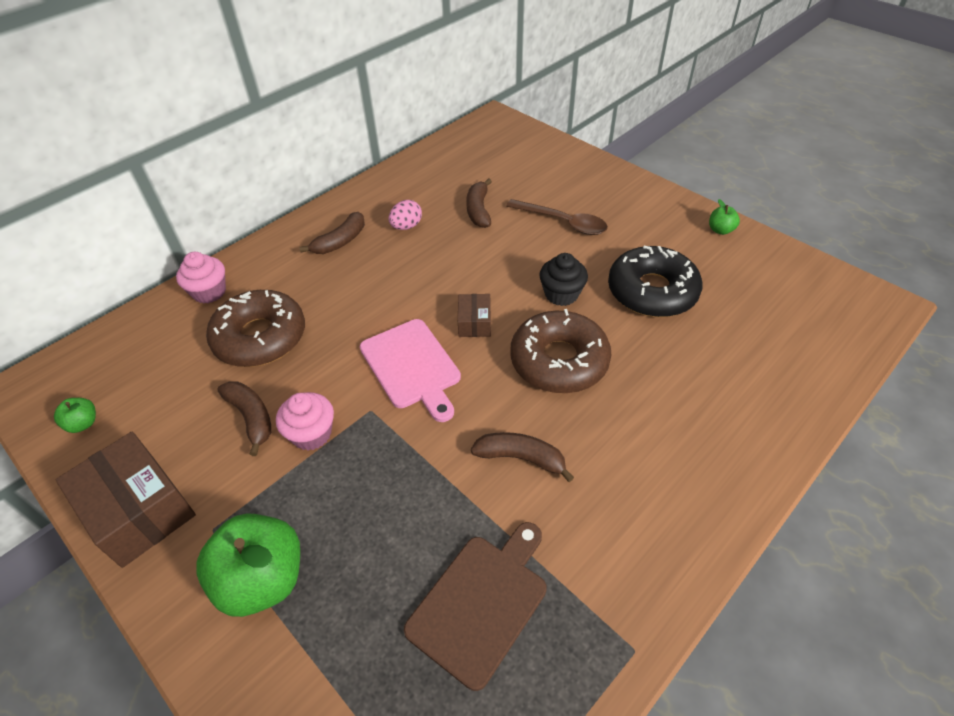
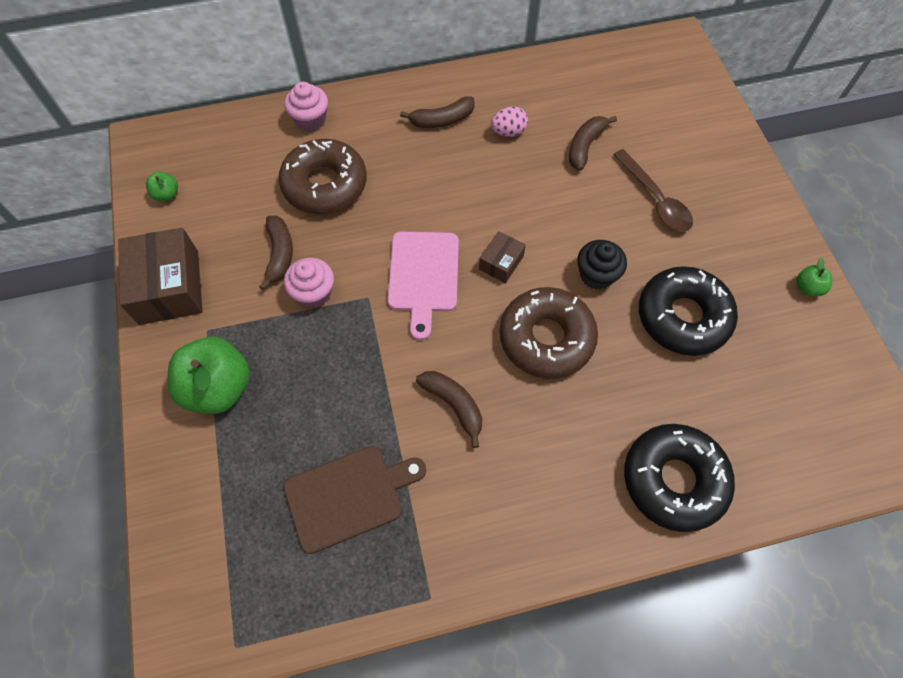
camera: 30 degrees right, 15 degrees up
none -> black donut [624,424,735,532]

